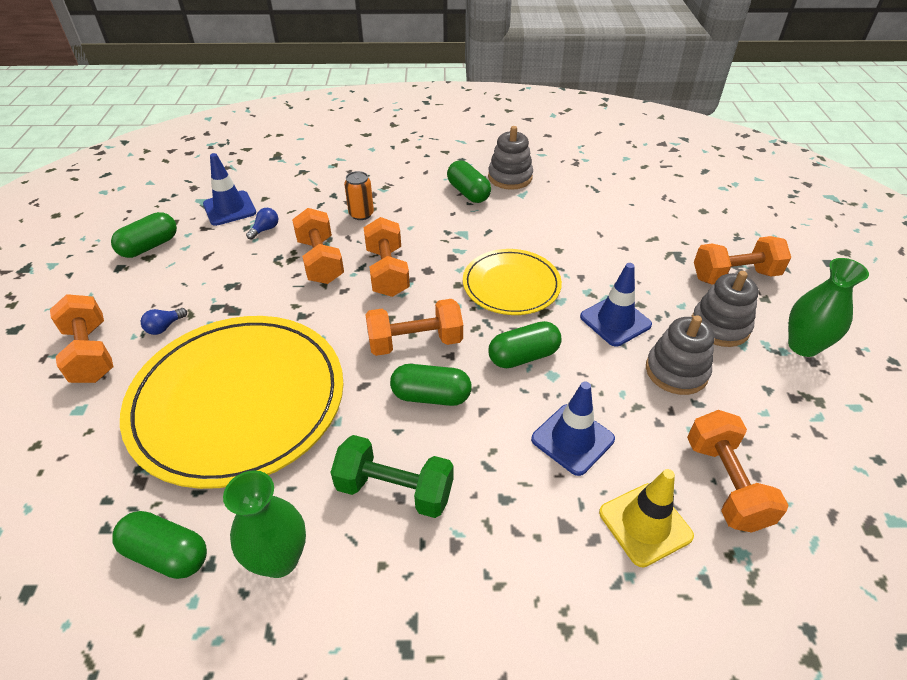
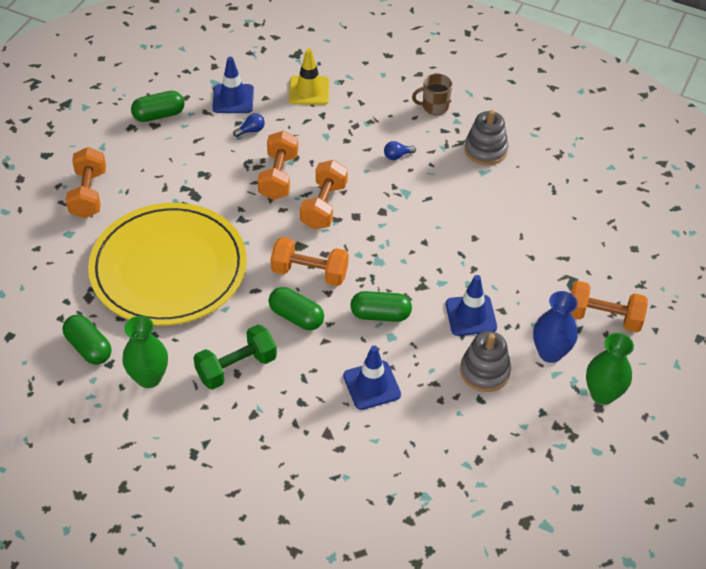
camera: 25 degrees right, 5 degrees up
blue light bulb [141,308,187,335] -> blue light bulb moved to [384,141,416,160]
green dumbbell [331,435,454,518] -> green dumbbell turned 75 degrees counterclockwise [194,324,277,390]
orange can [344,171,374,220] -> none
green capsule [447,160,491,203] -> none
yellow plate [463,249,562,315] -> none
yellow traffic cone [599,469,694,568] -> yellow traffic cone moved to [289,48,329,105]
orange dumbbell [687,410,789,533] -> none
grey stacking toy [691,271,759,347] -> blue vase [533,291,578,363]
none -> brown mug [412,74,452,115]

